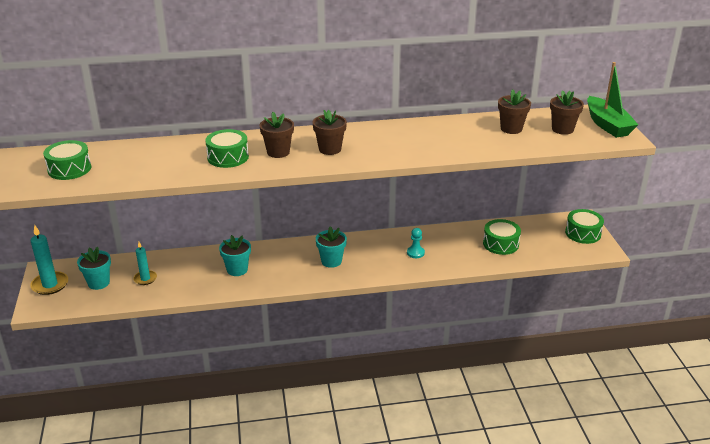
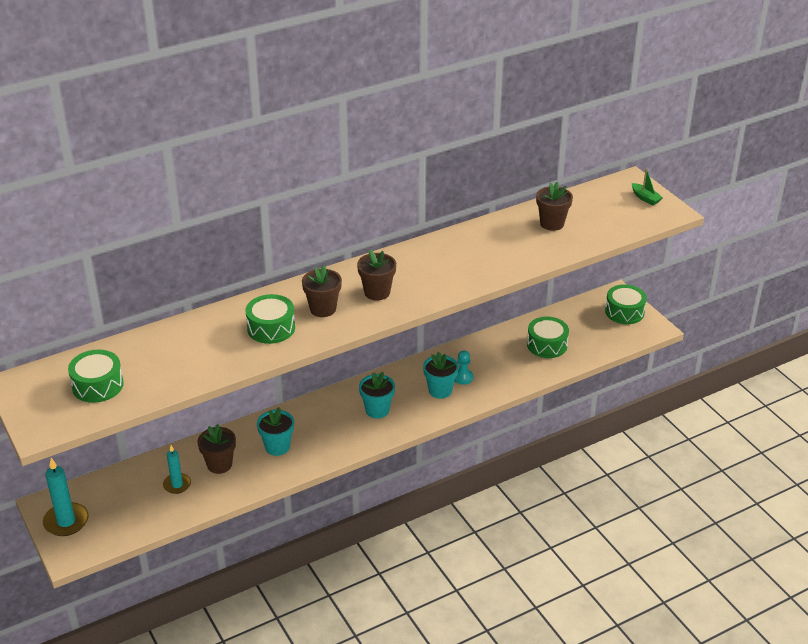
camera: 20 degrees left, 5 degrees up
turquoise flower pot [77,247,111,290] -> turquoise flower pot moved to [423,352,459,399]
brown flower pot [550,90,584,135] -> brown flower pot moved to [197,424,236,474]
green boat [587,62,638,138] -> green boat [632,168,663,205], size x0.48

